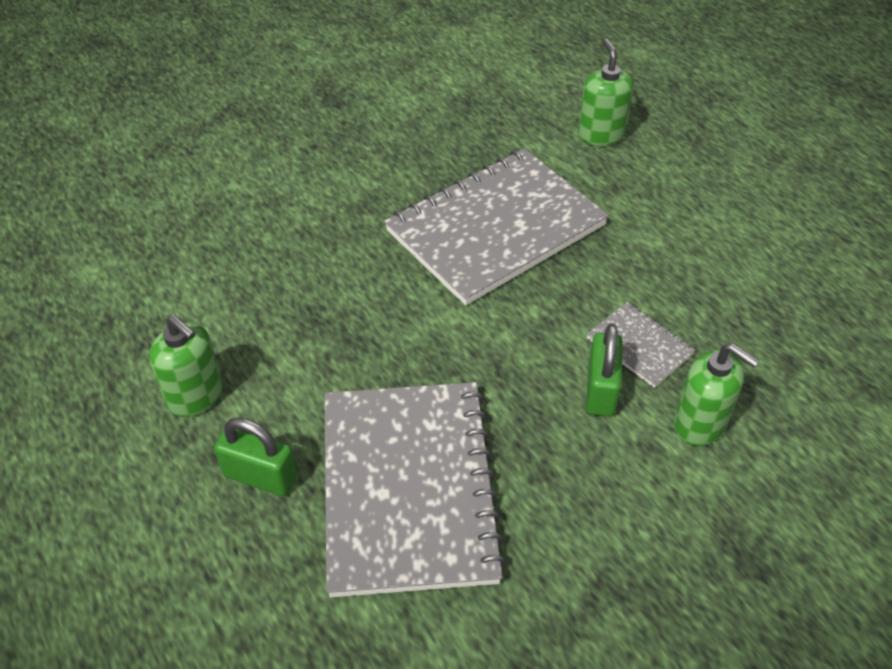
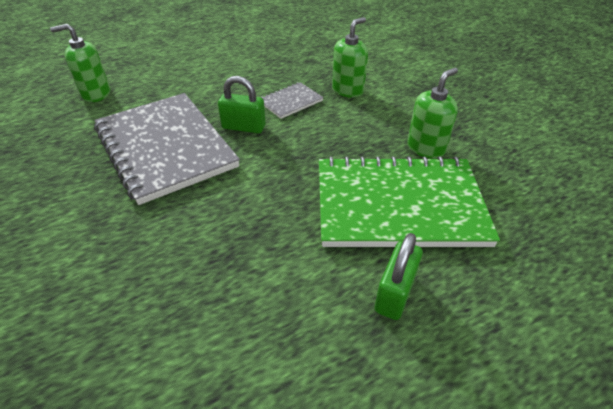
camera: 85 degrees left, 5 degrees down
green soap dispenser [149,315,223,417] -> green soap dispenser moved to [407,68,458,159]
grey notebook [325,382,507,597] -> green notebook [319,156,500,247]
green padlock [586,324,623,416] -> green padlock moved to [218,76,266,133]

